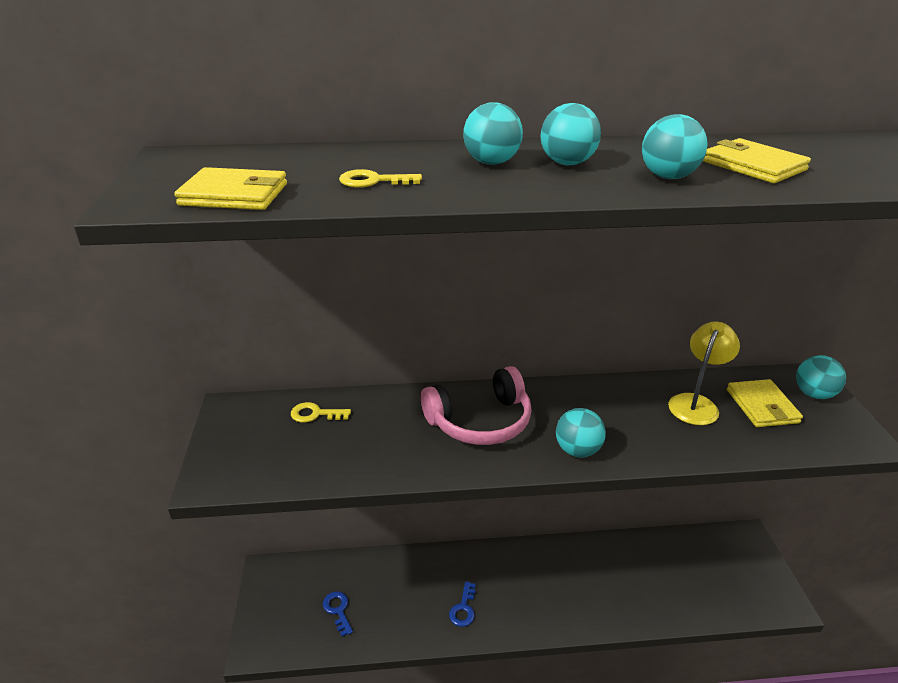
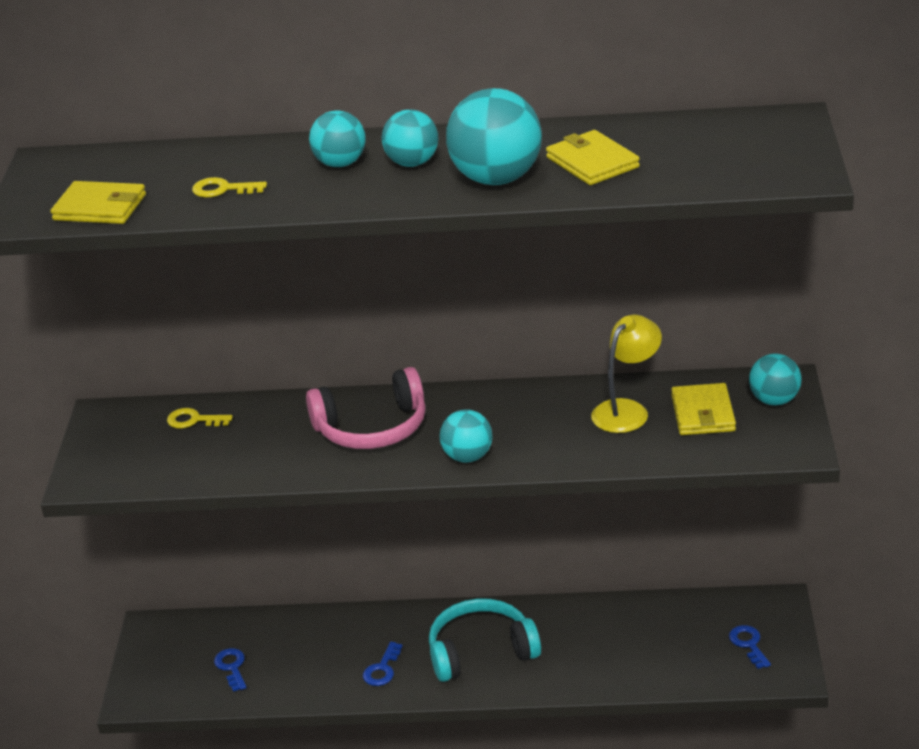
camera: 10 degrees right, 0 degrees up
turquoise ball [642,114,708,179] -> turquoise ball [446,88,542,185], size x1.64
none -> turquoise headphones [429,598,541,682]
none -> blue key [729,625,771,669]

